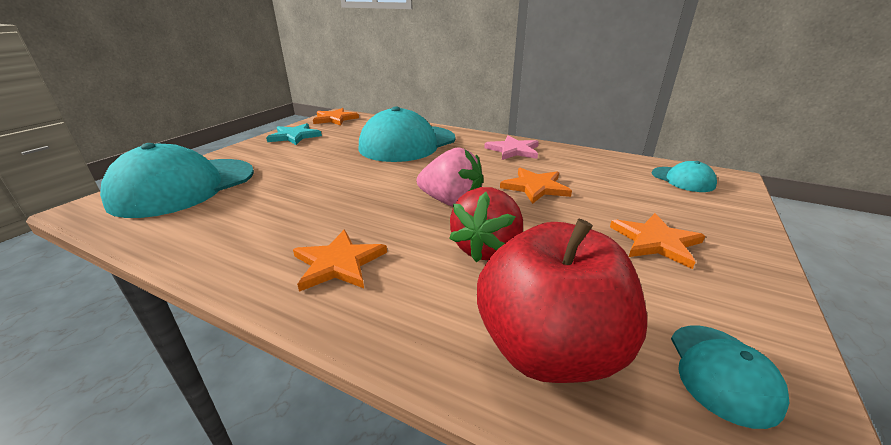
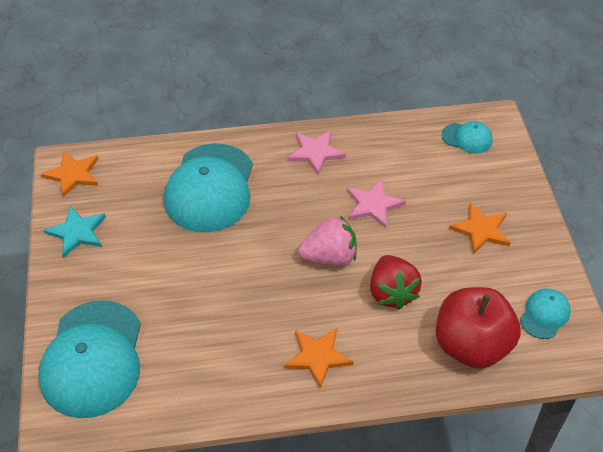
camera: 35 degrees left, 20 degrees up
orange star [500,168,572,204] -> pink star [347,179,406,228]
turquoise cap [671,326,789,429] -> turquoise cap turned 120 degrees counterclockwise [520,288,571,339]

